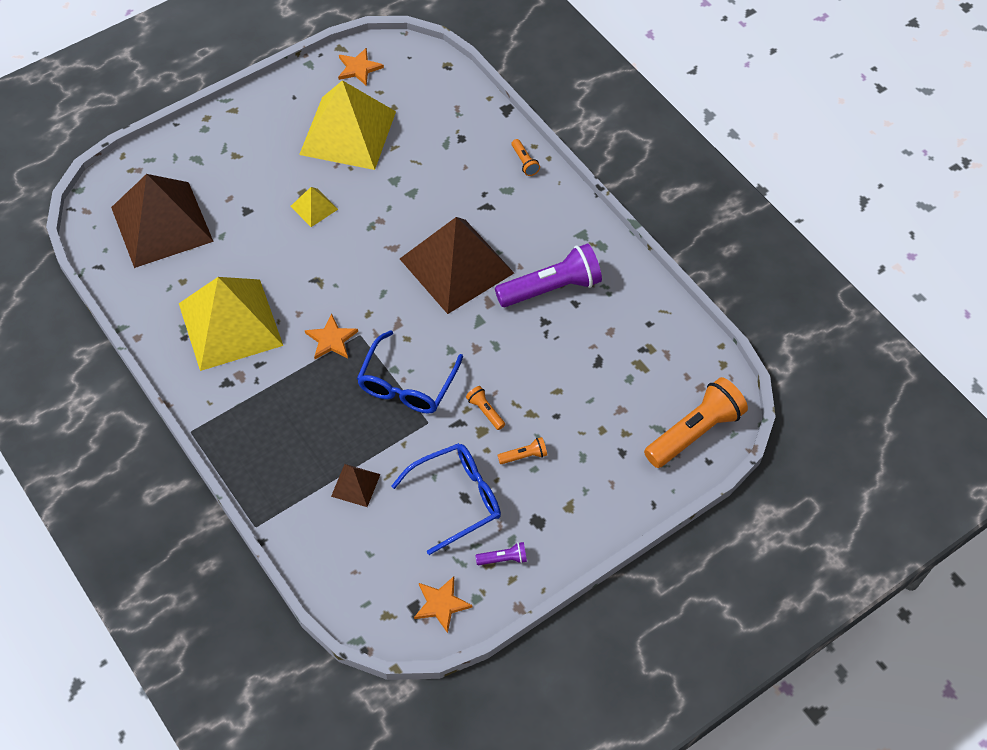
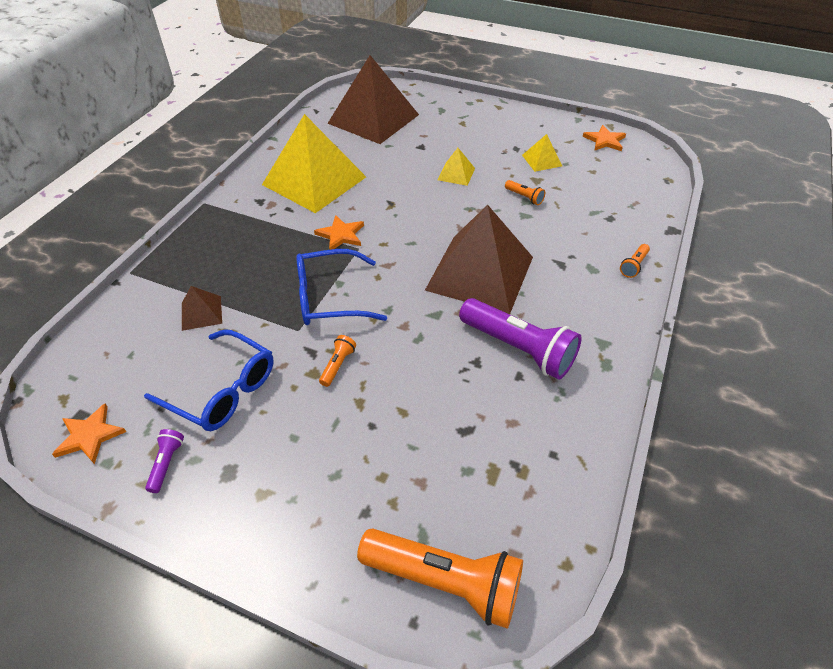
camera: 60 degrees right, 10 degrees down
yellow pyramid [299,80,396,170] -> yellow pyramid [522,134,562,172], size x0.43
purple flashlight [475,542,527,565] -> purple flashlight turned 135 degrees counterclockwise [145,429,184,493]
orange flashlight [498,437,547,464] -> orange flashlight moved to [505,180,545,205]

